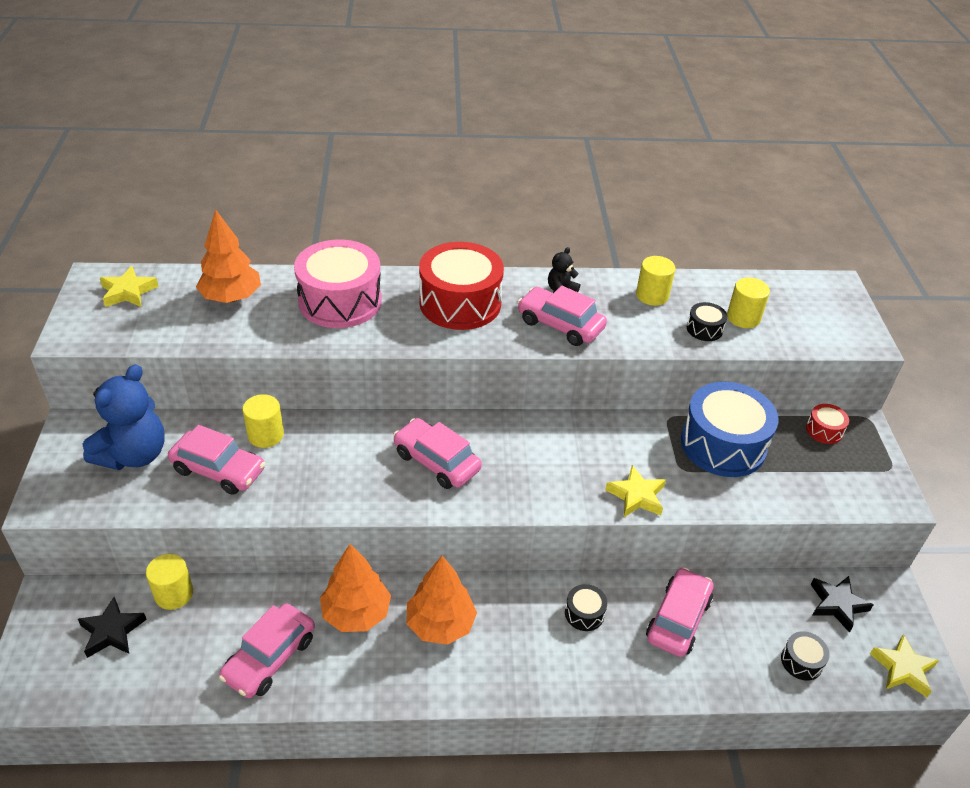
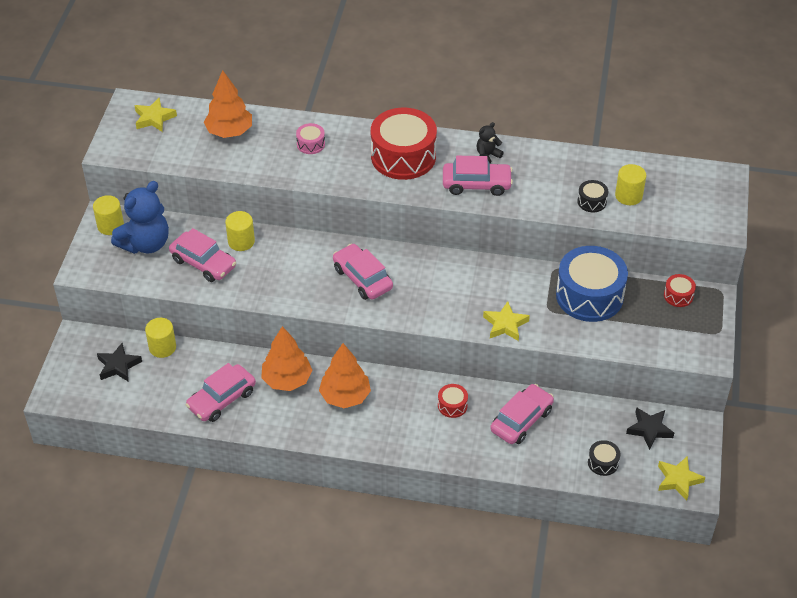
camera: 15 degrees right, 5 degrees up
pink drum [294,240,382,328] -> pink drum [296,123,325,154], size x0.44
pink car [517,286,607,346] -> pink car turned 135 degrees clockwise [443,156,513,196]
black drum [565,584,607,631] -> red drum [438,384,468,418]
yellow cylinder [636,256,675,306] -> yellow cylinder moved to [93,195,124,235]

